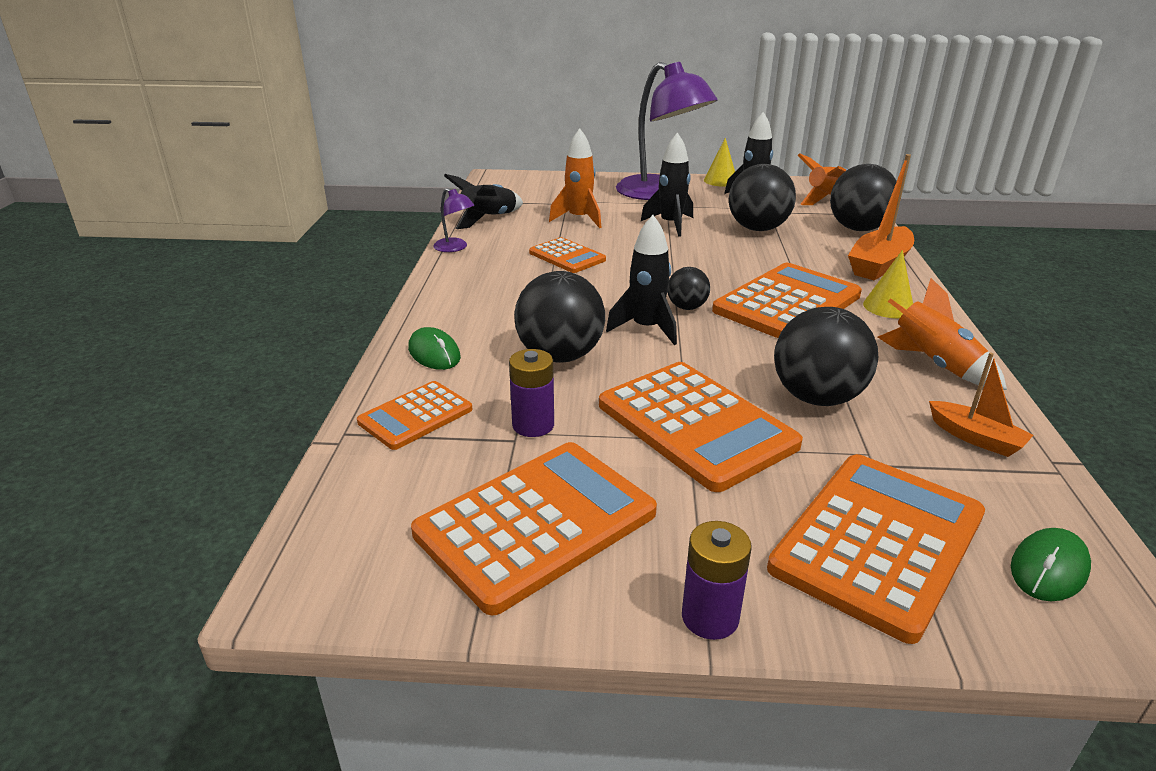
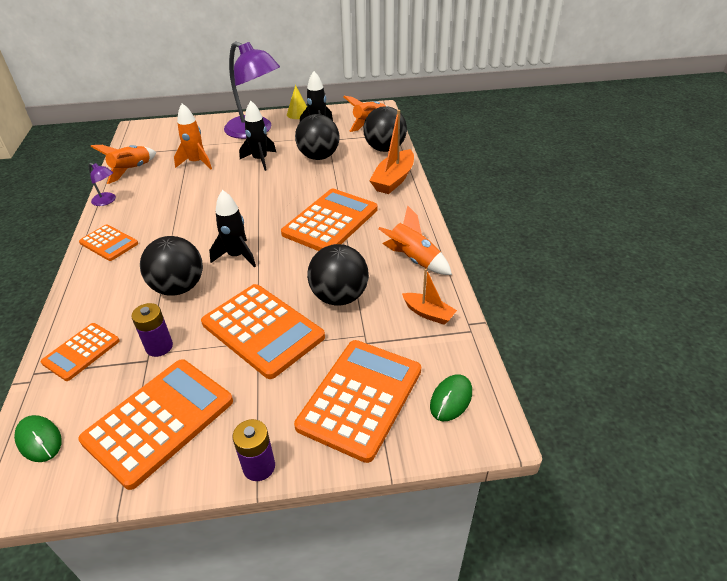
camera: 10 degrees left, 10 degrees up
green mouse [408,327,461,370] -> green mouse moved to [14,415,62,462]
black rocket [444,174,523,229] -> orange rocket [90,145,156,184]
orange calculator [529,237,606,273] -> orange calculator moved to [79,225,138,261]
black ball [667,267,710,310] -> none
yellow cone [863,250,913,318] -> none

